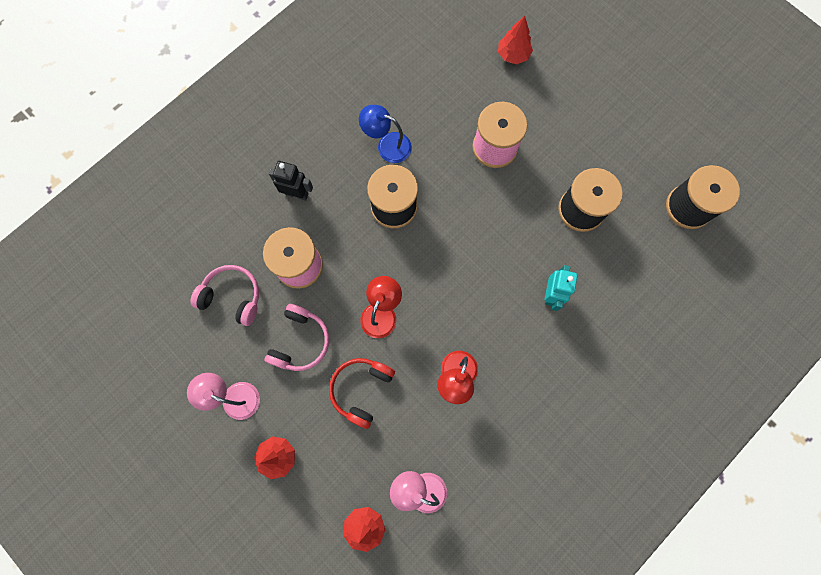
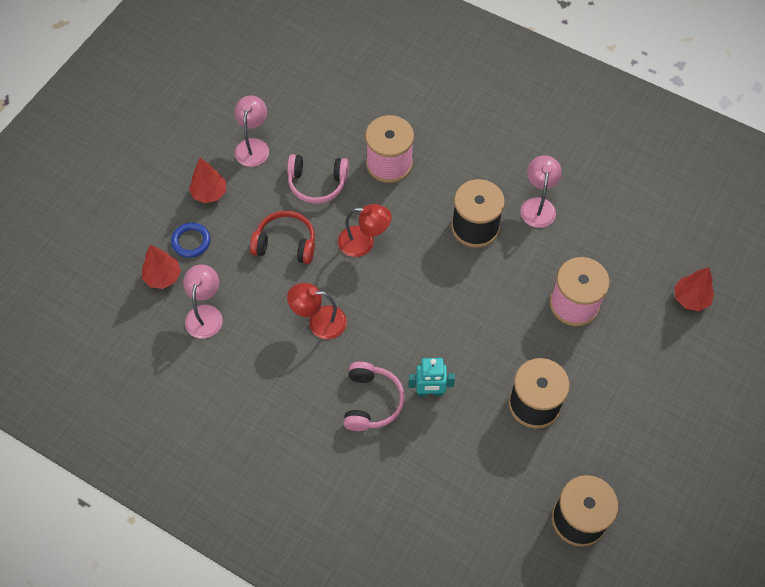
camera: 75 degrees right, 15 degrees down
pink headphones [190,265,259,326] -> pink headphones moved to [344,362,405,431]
black robot [269,161,313,201] -> none
blue lamp [359,105,412,163] -> pink lamp [520,155,562,228]
none -> blue ring [171,223,211,258]

